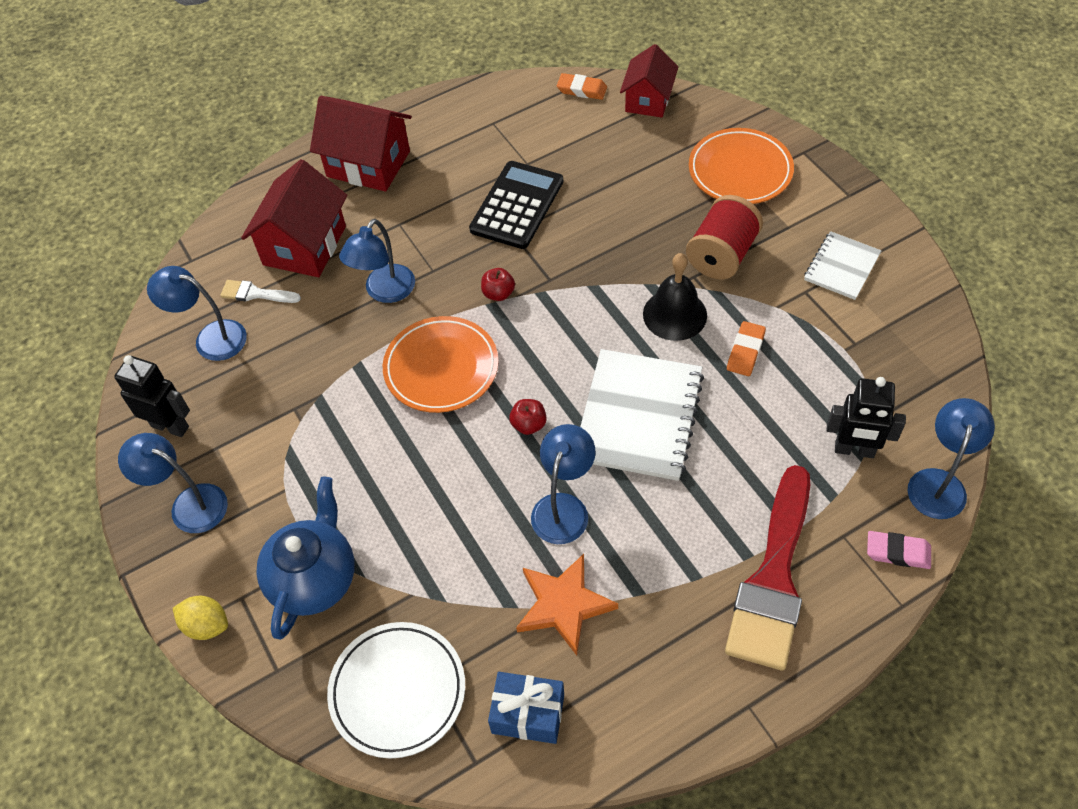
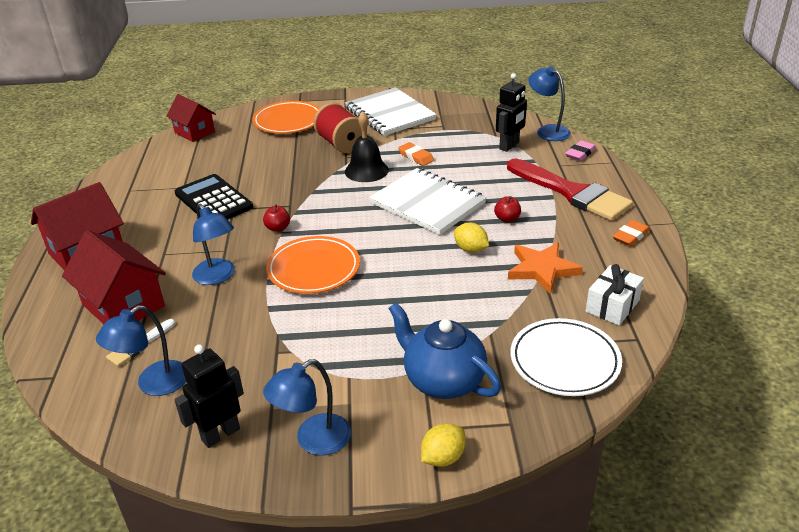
camera: 65 degrees left, 20 degrees down
blue gift [488,672,564,744] -> white gift [586,264,644,325]
red apple [509,399,547,435] -> red apple moved to [494,196,521,222]
blue lamp [531,424,596,544] -> yellow lemon [454,223,489,253]
orange eraser [557,73,607,100] -> orange eraser moved to [613,220,650,246]
white notebook [804,231,882,300] -> white notebook [345,87,437,136], size x1.79

